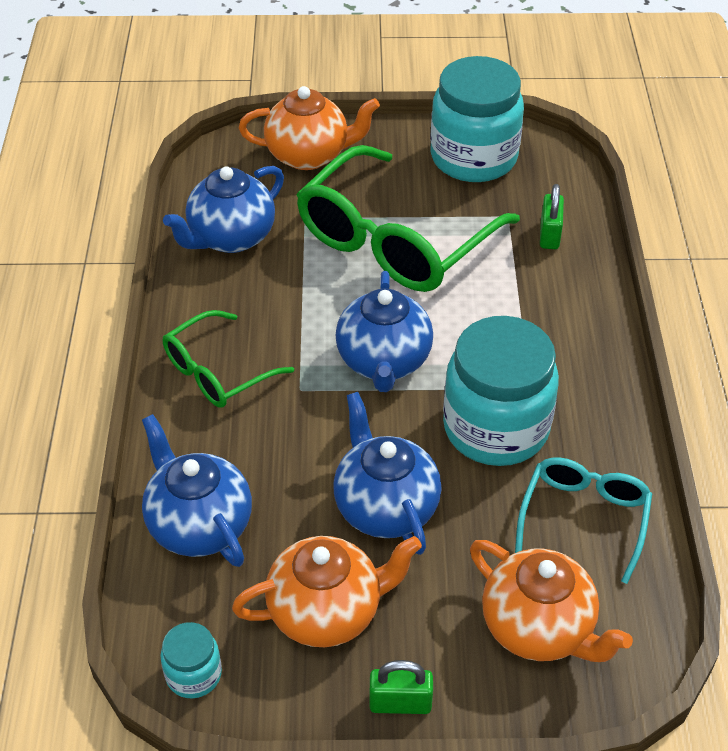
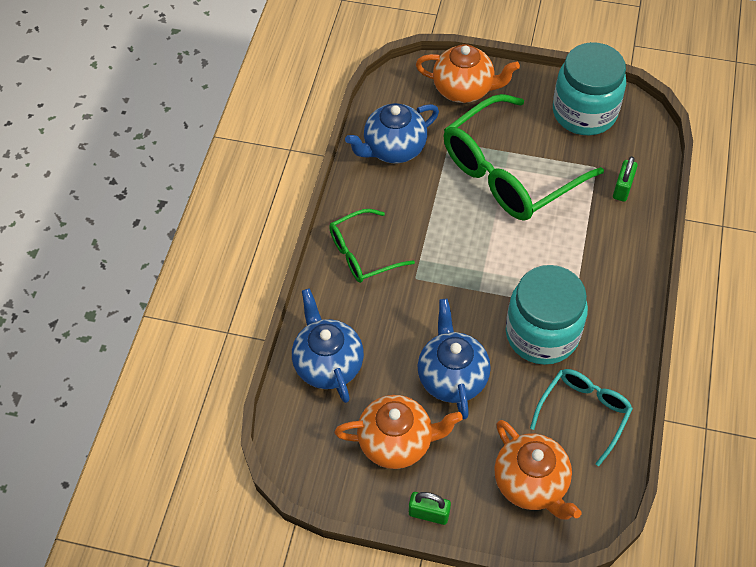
camera: 15 degrees right, 10 degrees up
turquoise jar [161,622,222,698] -> none
blue teapot [336,271,433,392] -> none

